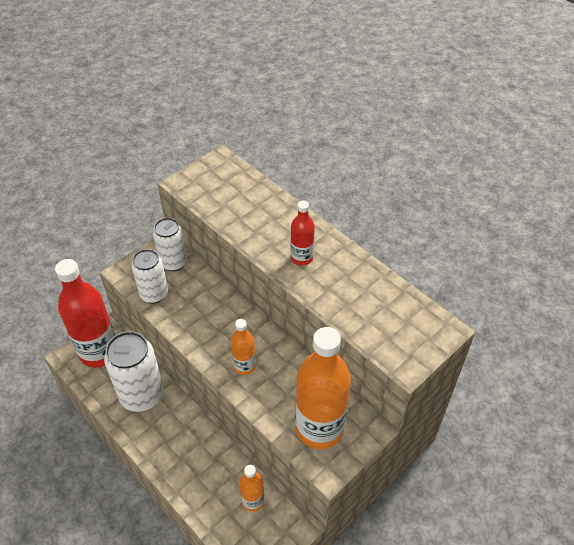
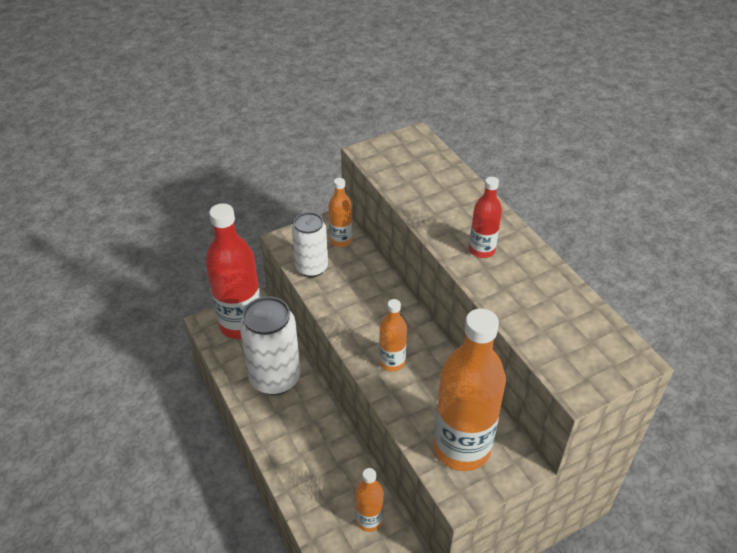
camera: 15 degrees right, 5 degrees down
white can [153,218,187,271] -> orange bottle [329,178,353,247]

